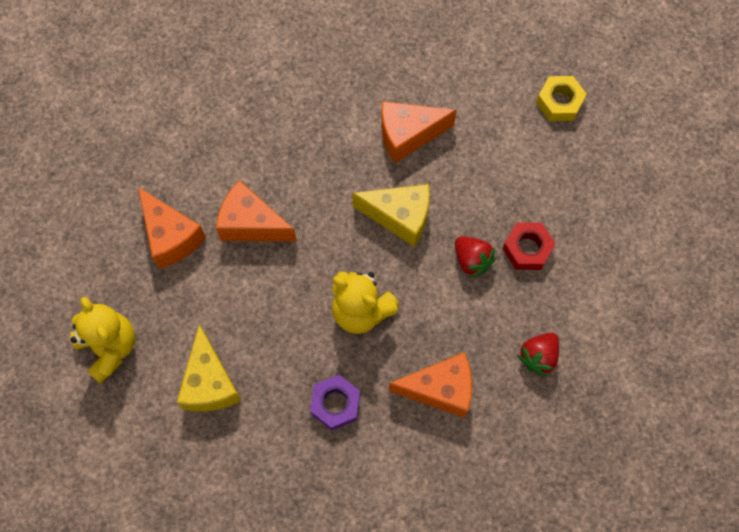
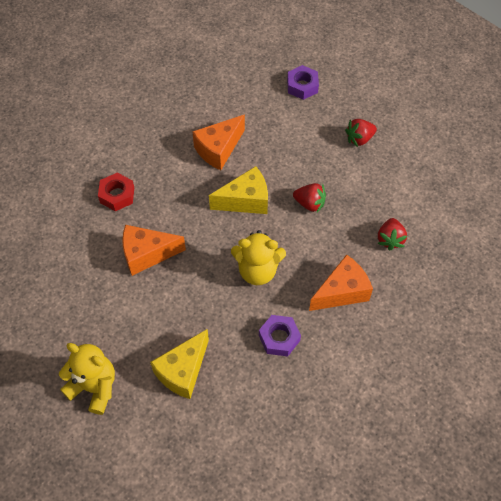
camera: 30 degrees left, 10 degrees down
orange cheese [138,187,206,269] -> none
yellow cheese [177,324,241,411] -> yellow cheese turned 75 degrees clockwise [150,329,209,399]
red nut [502,222,556,270] -> red nut moved to [98,173,134,211]
yellow nut [536,76,587,121] -> purple nut [287,65,319,100]
none -> red strawberry [345,119,377,147]

